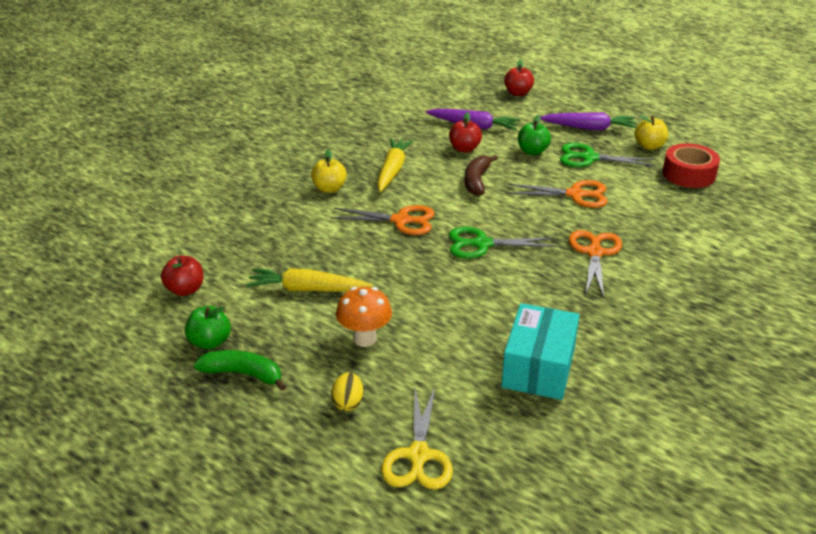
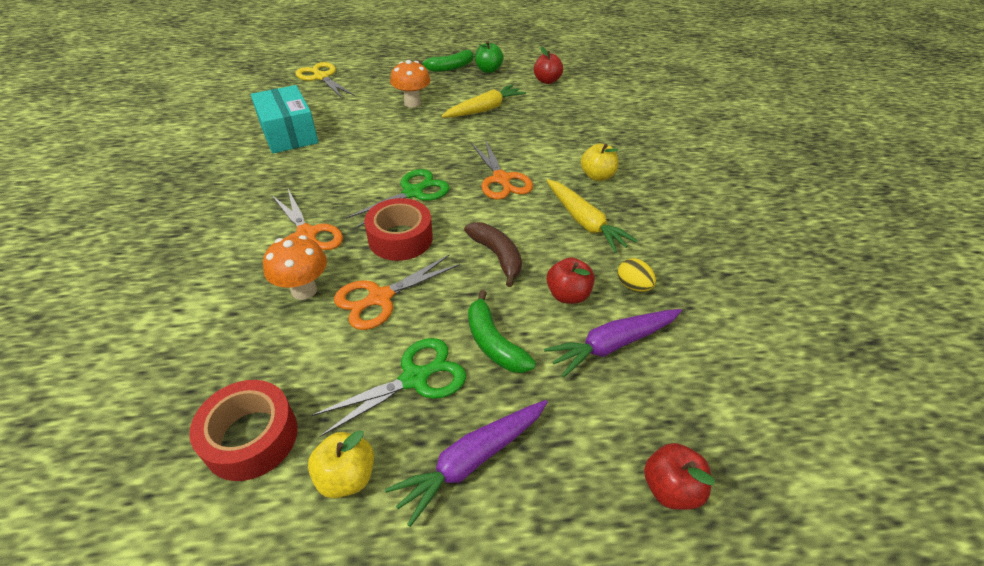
camera: 135 degrees right, 10 degrees up
orange scissors [331,205,435,235] -> orange scissors turned 75 degrees counterclockwise [471,140,533,200]
yellow egg [331,372,363,411] -> yellow egg moved to [618,258,656,292]
green apple [518,115,551,155] -> green banana [468,290,536,373]
none -> orange mushroom [263,235,327,300]
none -> red tape [364,198,433,261]

